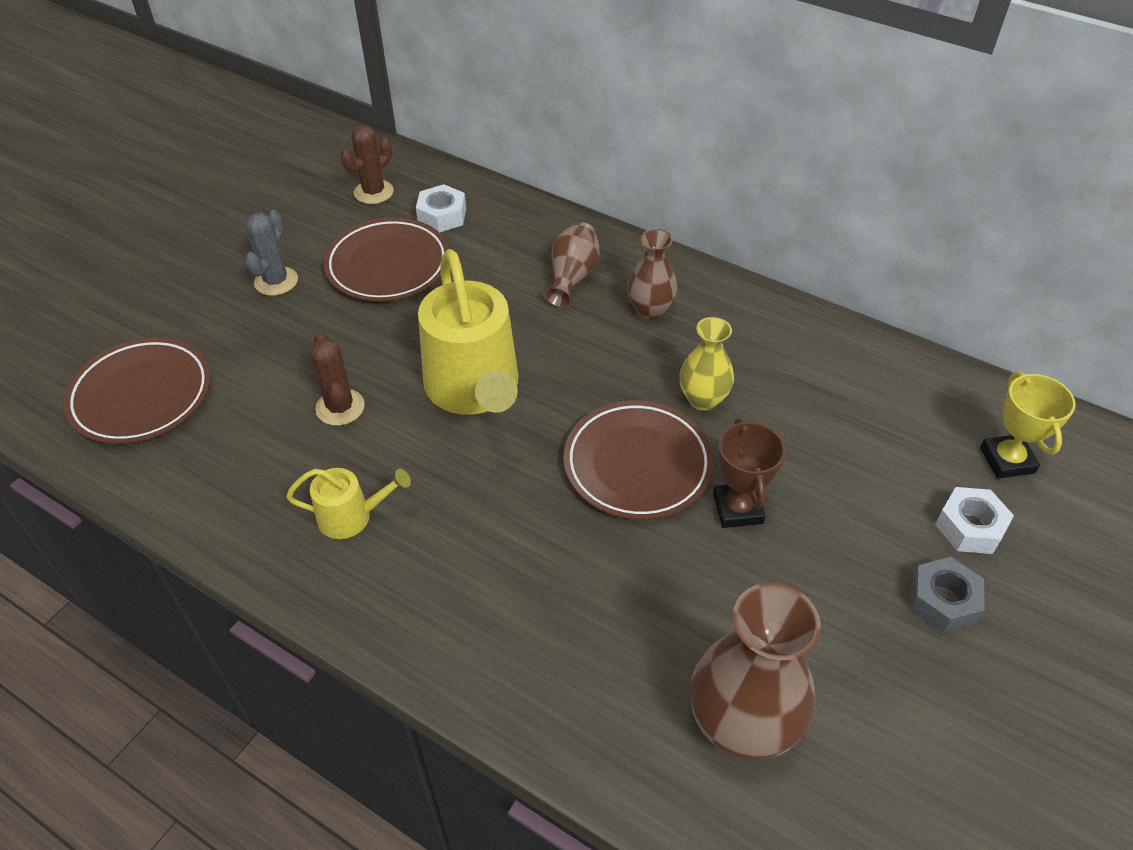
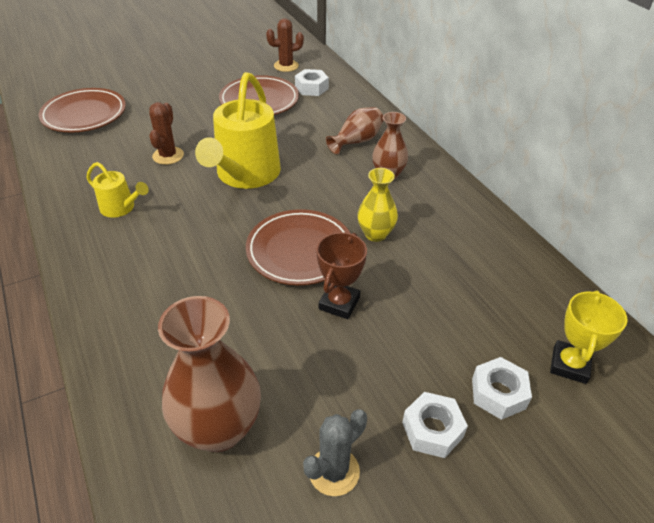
camera: 30 degrees right, 5 degrees down
grey cactus [245,210,298,296] -> grey cactus moved to [303,409,367,496]
grey nut [910,557,985,633] -> white nut [402,392,468,458]

